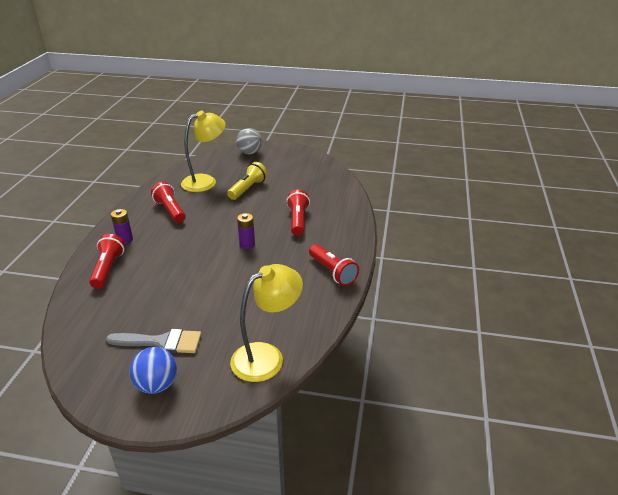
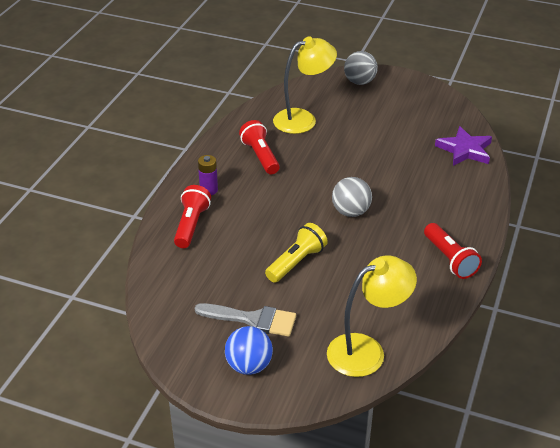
camera: 10 degrees right, 5 degrees up
yellow flashlight [227,162,268,200] -> yellow flashlight moved to [265,223,328,283]
purple battery [237,213,255,249] -> grey ball [332,177,372,217]
red flashlight [286,190,310,236] -> none
none -> purple star [435,126,492,166]

